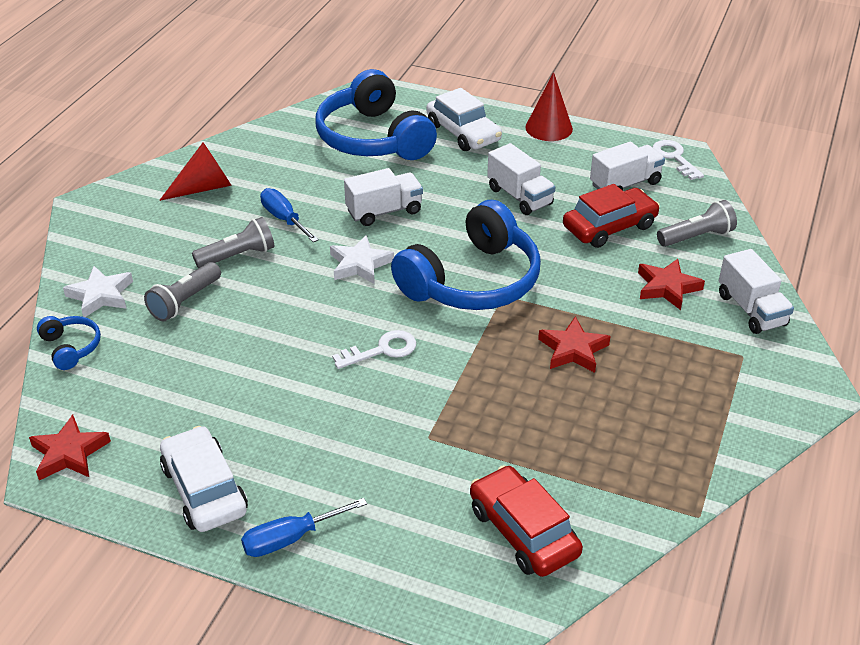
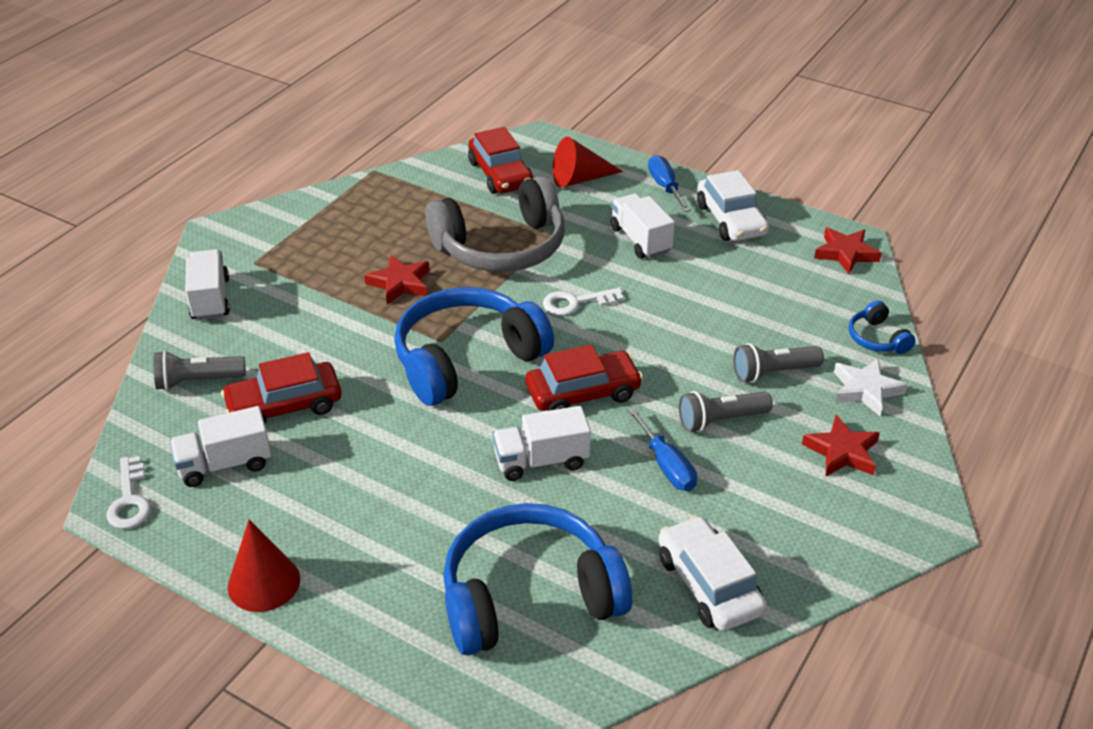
camera: 170 degrees left, 0 degrees up
grey flashlight [144,262,221,321] -> grey flashlight turned 150 degrees counterclockwise [733,343,824,383]
red cone [159,142,232,201] -> red cone moved to [553,137,623,188]
blue screwdriver [241,498,367,557] -> blue screwdriver turned 90 degrees counterclockwise [648,155,690,212]
blue headphones [315,69,437,160] -> blue headphones turned 90 degrees counterclockwise [443,503,632,655]
white star [330,235,394,284] -> red car [525,345,643,411]
white car [426,88,502,151] -> white car moved to [658,516,767,631]
white truck [487,143,555,215] -> white truck moved to [610,193,675,259]
red star [638,259,705,310] -> red star moved to [802,415,880,476]
none -> grey headphones [425,176,565,272]

